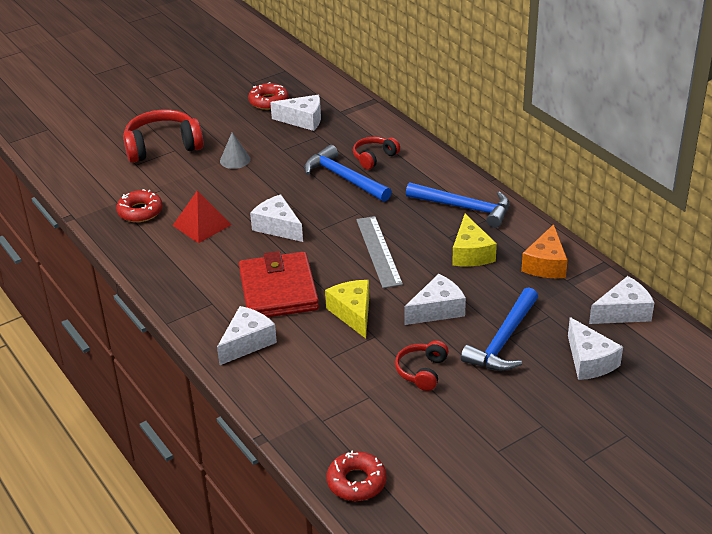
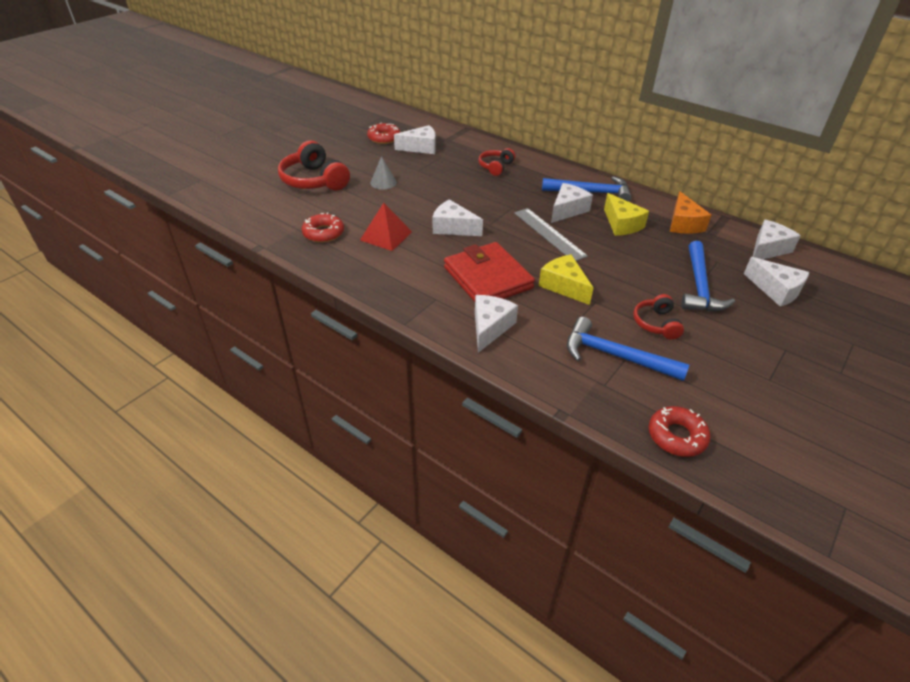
camera: 20 degrees left, 5 degrees up
red headphones [123,109,204,163] -> red headphones turned 90 degrees counterclockwise [278,140,350,190]
blue hammer [304,145,392,202] -> blue hammer moved to [567,317,690,381]
white cheese [404,274,466,325] -> white cheese moved to [551,183,593,223]

